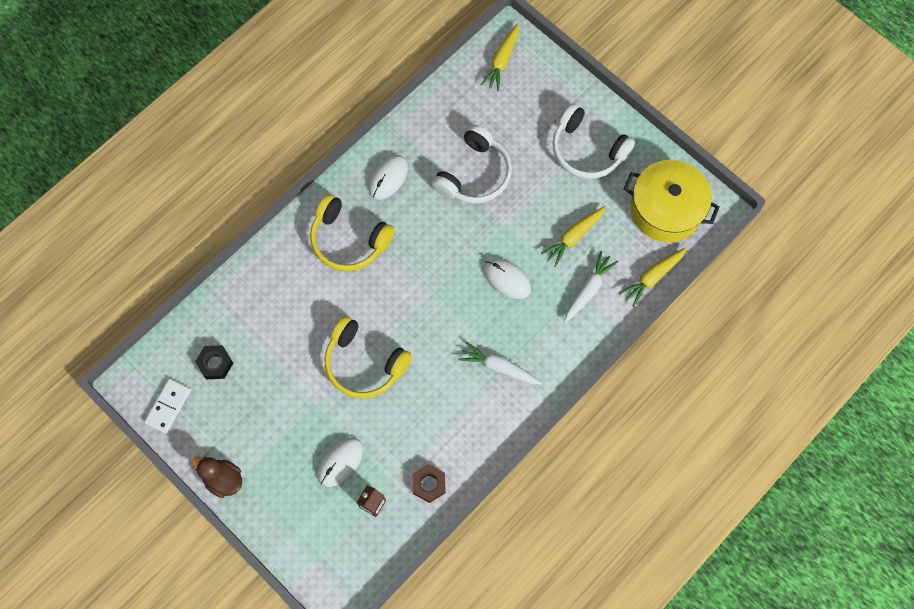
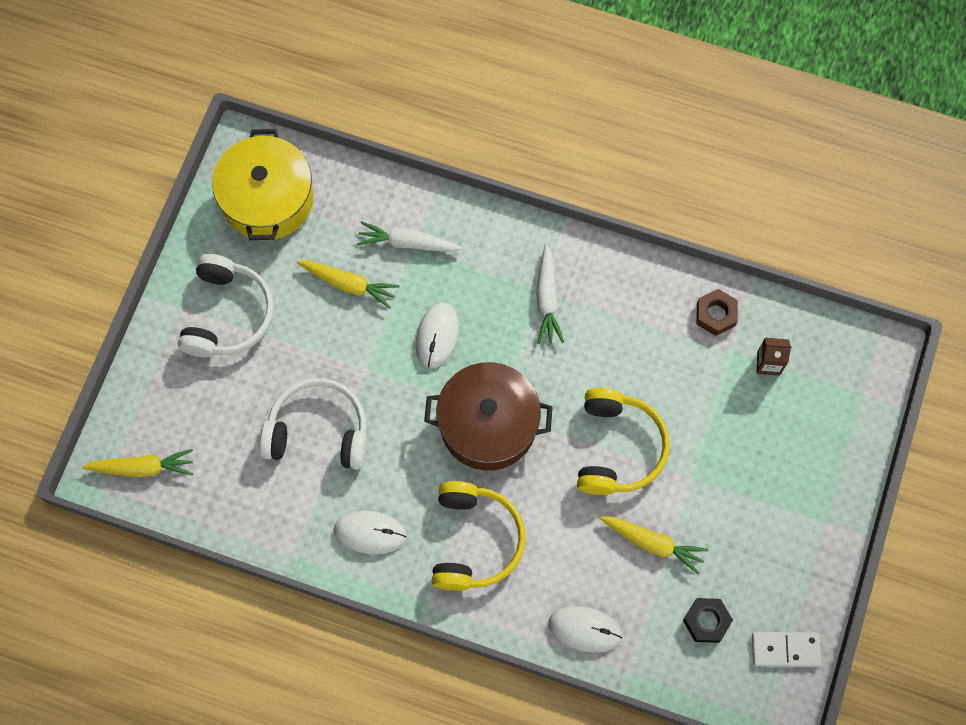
camera: 115 degrees left, 0 degrees up
brown duck [192,456,242,498] -> none
white mouse [317,438,363,487] -> white mouse moved to [549,606,622,653]
yellow carrot [619,248,687,307] -> yellow carrot moved to [600,516,708,574]
none -> brown pot [424,362,553,471]

